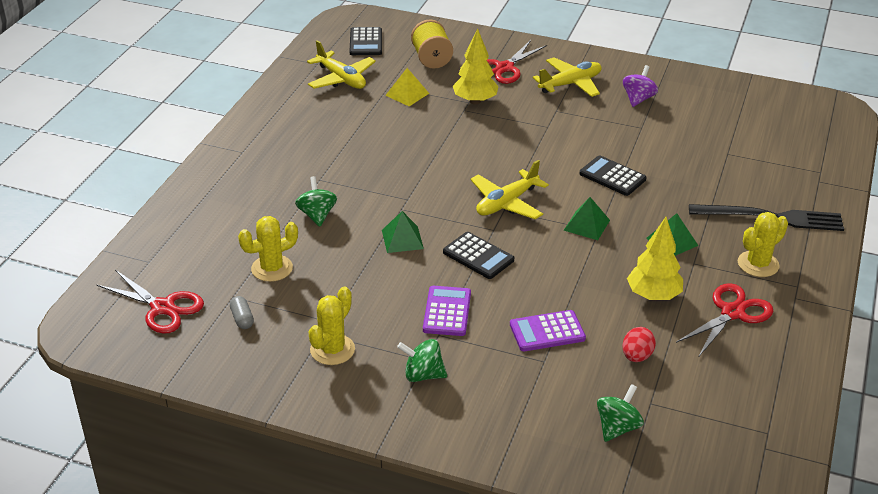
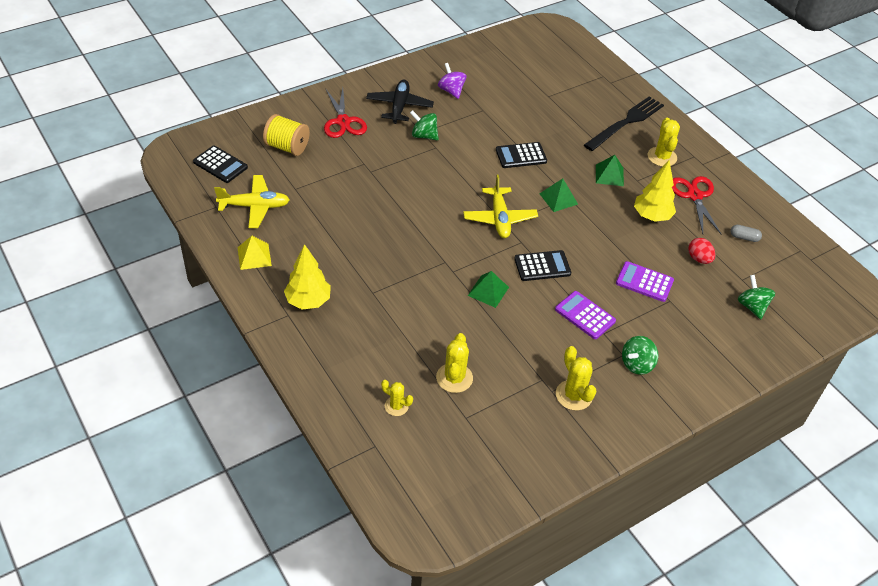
camera: 55 degrees left, 10 degrees up
red scissors [97,270,204,334] -> none
grey capsule [230,296,254,329] -> grey capsule moved to [731,225,762,242]
green spinning top [295,176,337,227] -> green spinning top moved to [410,110,439,140]
yellow pyramid [385,68,429,106] -> yellow pyramid moved to [237,236,272,270]
yellow tree [453,28,499,104] -> yellow tree moved to [284,244,331,309]
purple calculator [510,310,586,351] -> purple calculator turned 90 degrees clockwise [616,261,674,302]
yellow plane [533,57,602,97] -> black plane [366,80,434,124]
none -> yellow cactus [381,380,413,416]

